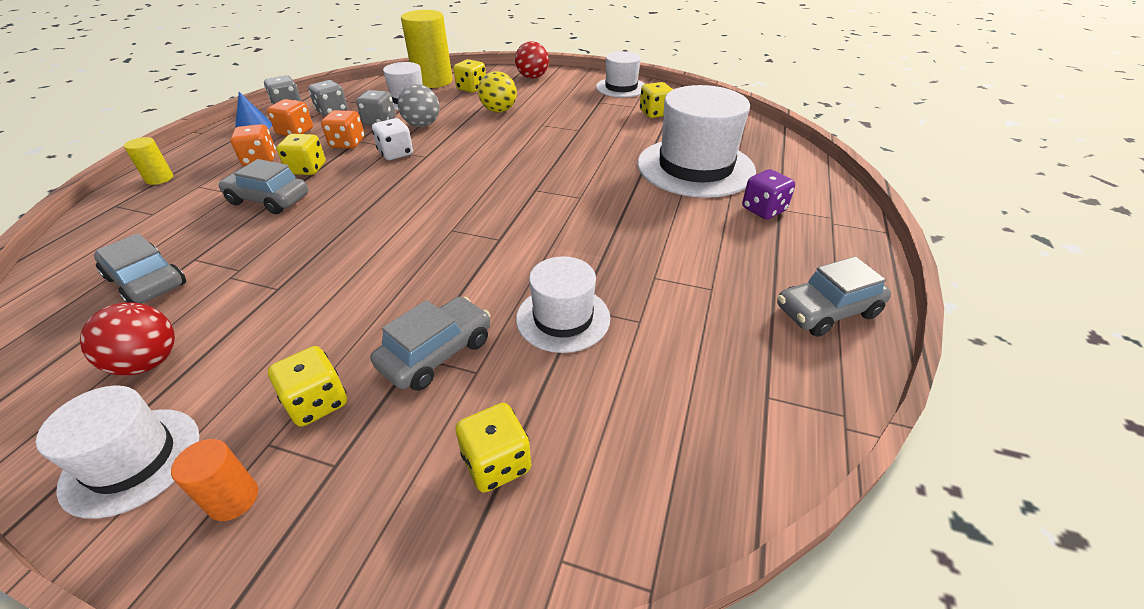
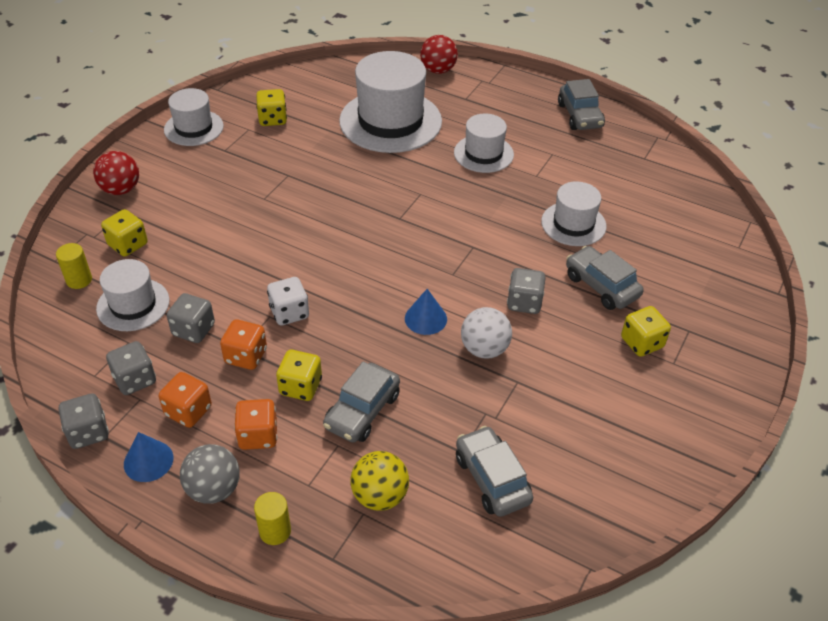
camera: 80 degrees left, 5 degrees up
white hat [36,386,200,519] -> white hat moved to [454,114,514,173]
red ball [80,302,175,376] -> red ball moved to [420,35,458,74]
grey car [94,233,186,304] -> grey car turned 105 degrees clockwise [456,426,533,517]
orange cylinder [171,439,258,521] -> none
grey ball [398,84,440,127] -> grey ball moved to [180,444,240,504]
yellow cylinder [401,10,453,88] -> yellow cylinder [56,243,92,289], size x0.47
yellow dice [456,403,531,493] -> none
yellow ball [478,71,517,113] -> yellow ball moved to [350,451,409,511]
purple dice [742,169,795,219] -> none
none -> blue cone [405,289,447,335]
none -> white ball [461,307,512,359]
none -> grey dice [507,268,546,314]

